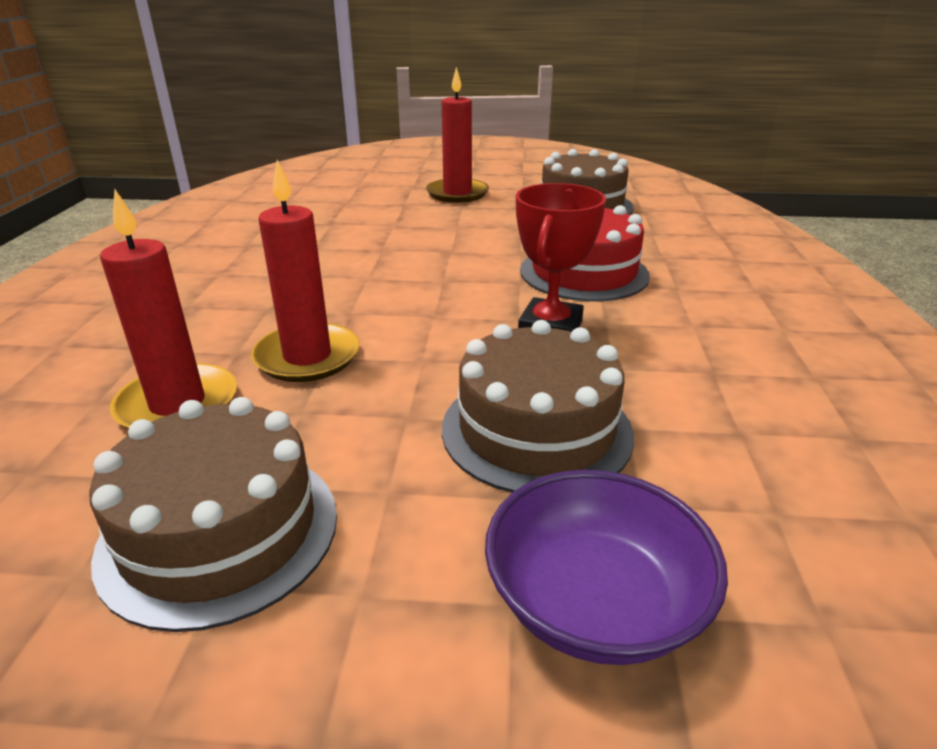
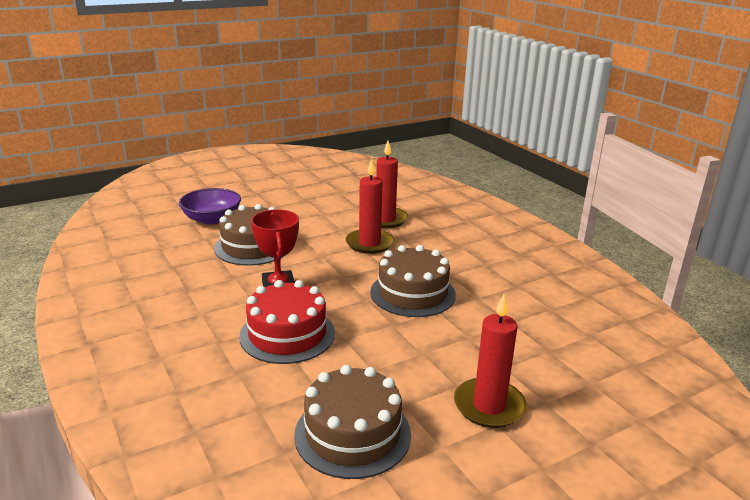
camera: 145 degrees right, 5 degrees down
brown cake [89,397,337,632] -> brown cake moved to [370,245,456,317]

